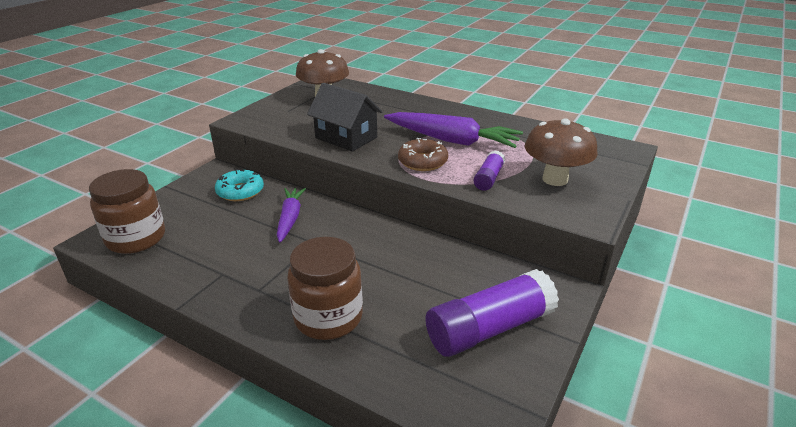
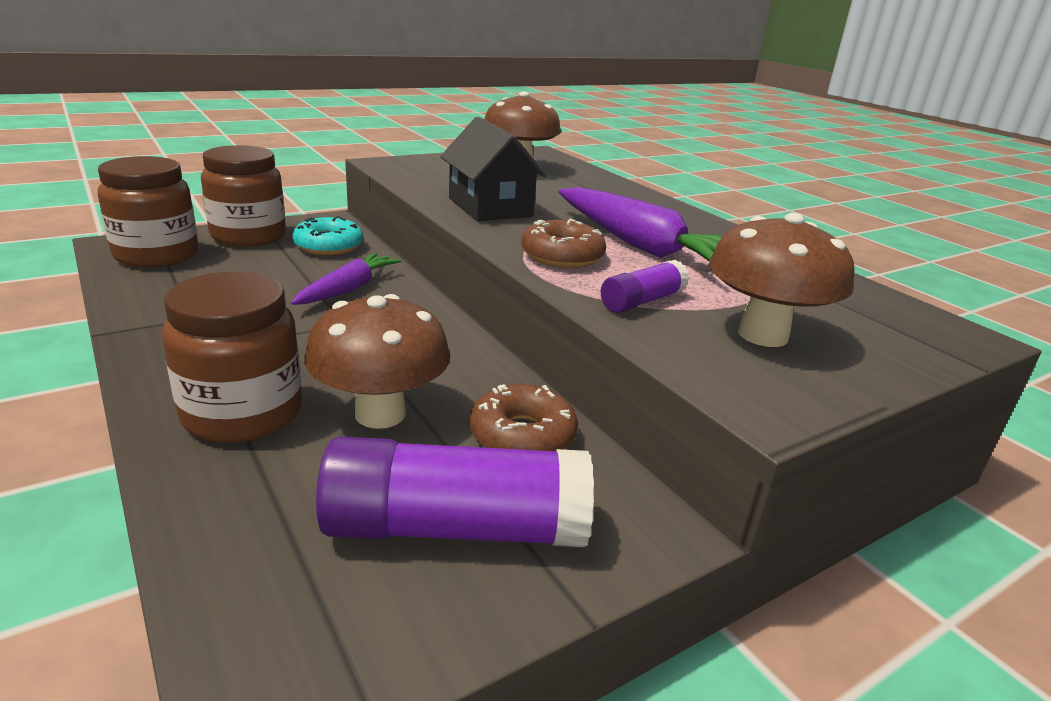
camera: 25 degrees right, 5 degrees down
none -> brown jar [201,145,286,247]
none -> brown mushroom [304,294,450,429]
none -> brown donut [470,384,578,451]

